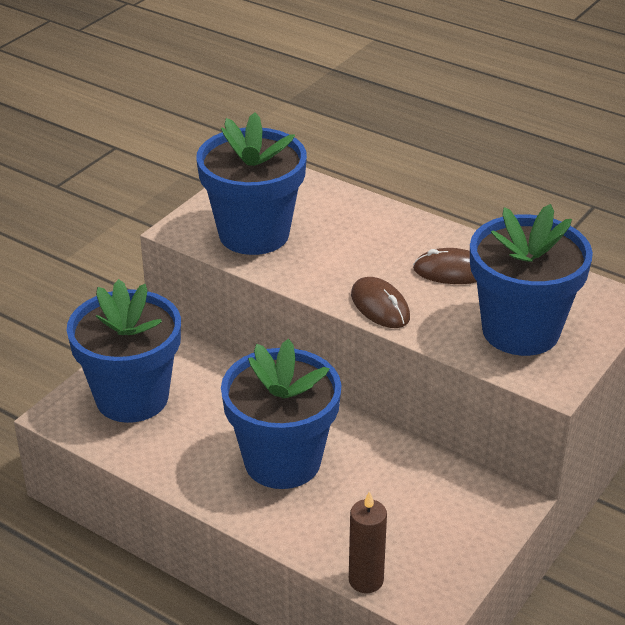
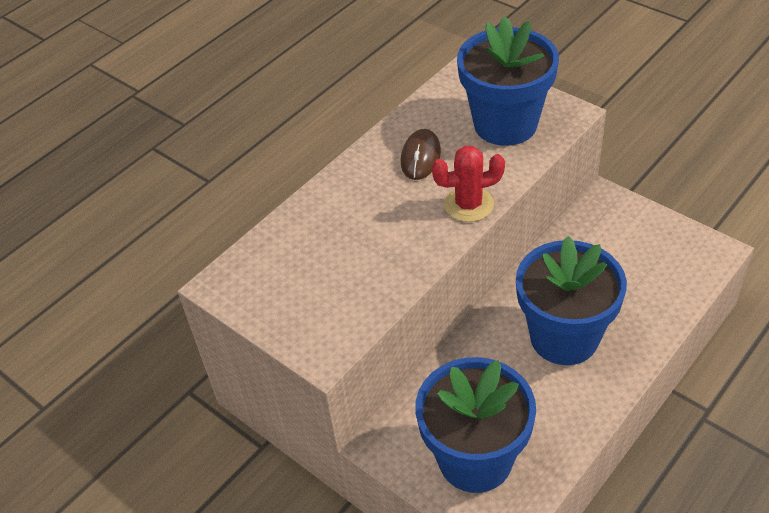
camera: 80 degrees left, 10 degrees up
blue flower pot [196,112,307,255] -> none
brown candle [349,491,387,593] -> none
brown mouse [351,277,410,328] -> red cactus [432,145,505,222]

